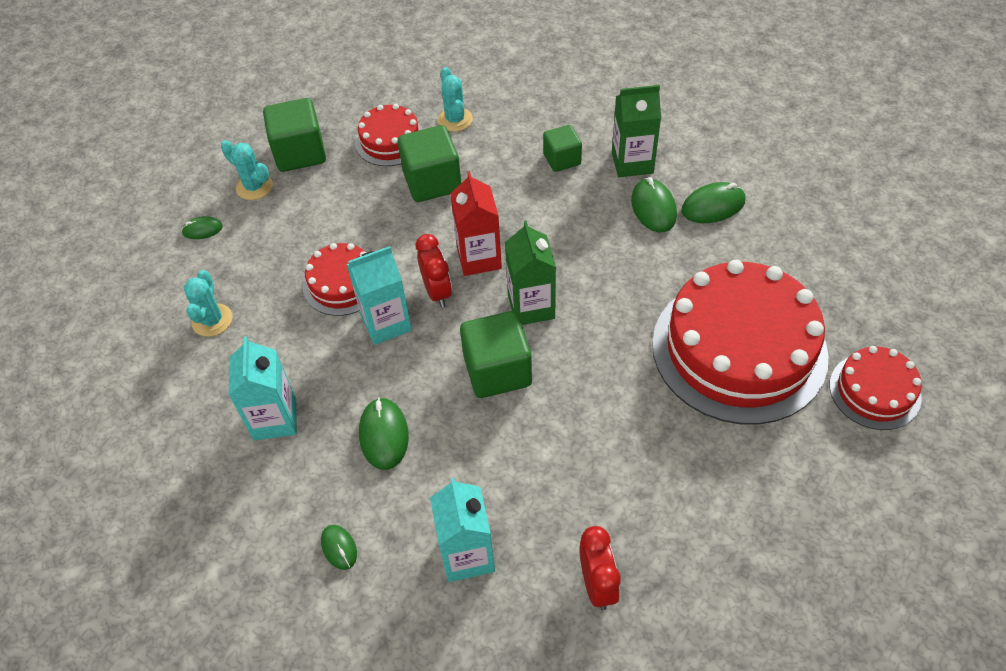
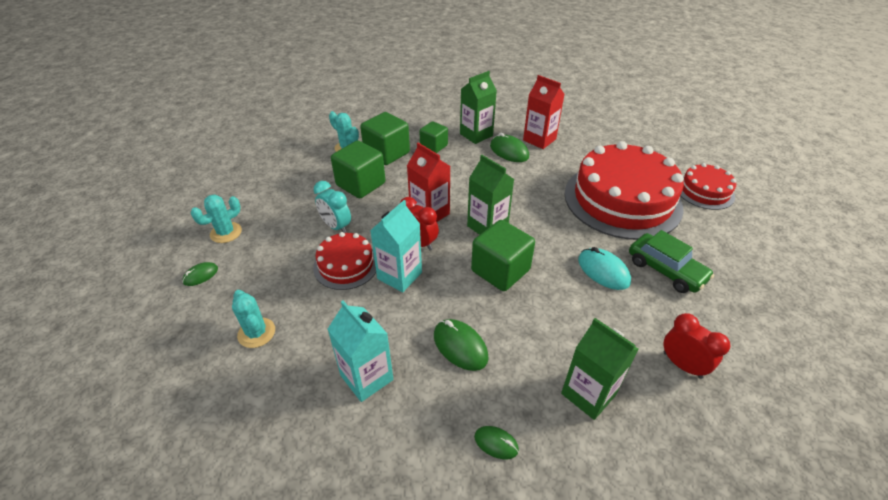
camera: 35 degrees left, 10 degrees down
turquoise cactus [221,140,273,200] -> turquoise cactus turned 45 degrees counterclockwise [191,194,242,243]
green cube [263,98,326,172] -> green cube moved to [360,112,410,165]
red cake [355,104,423,166] -> none
turquoise carton [430,477,495,582] -> green carton [561,318,639,420]
green mouse [681,182,745,223] -> red carton [523,75,564,149]
none -> turquoise clock [314,181,351,233]
none -> turquoise mouse [578,247,631,290]
none -> green car [629,230,714,293]

